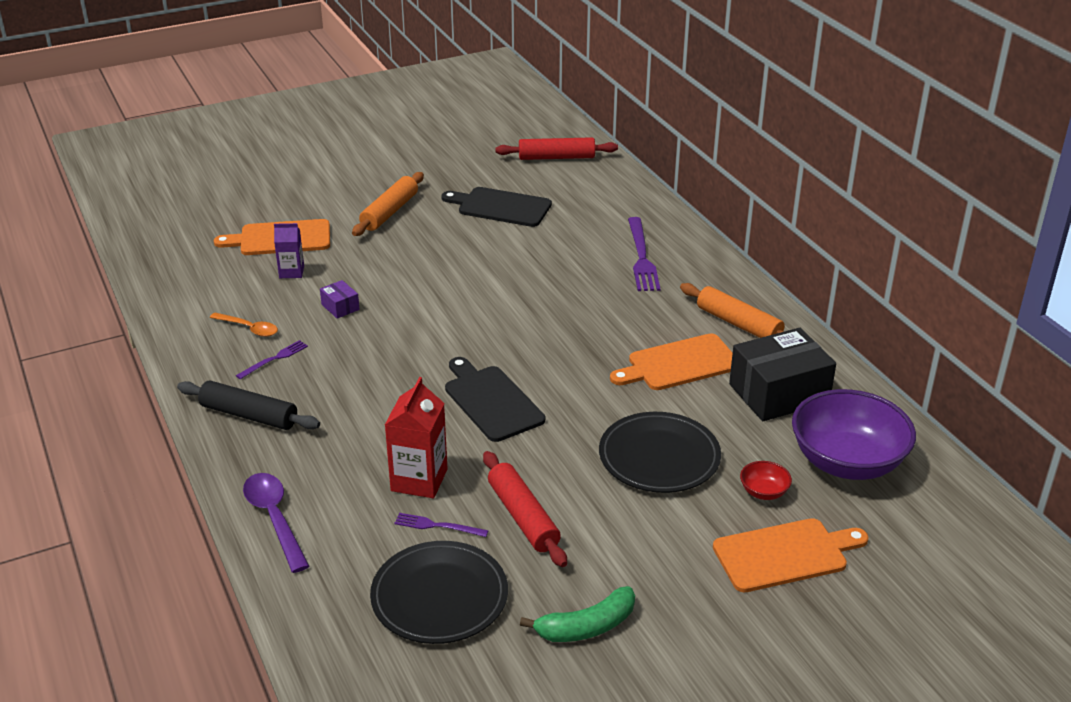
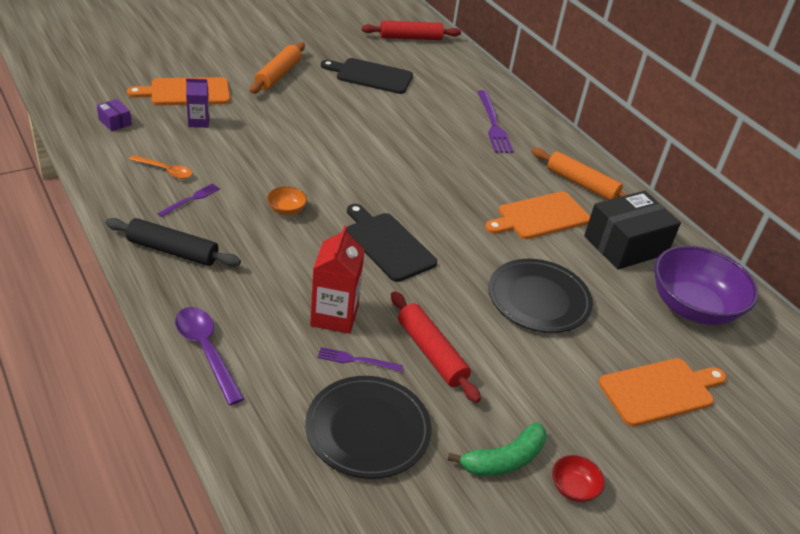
camera: 10 degrees left, 5 degrees up
purple box [320,280,360,319] -> purple box moved to [97,99,132,132]
red bowl [740,461,792,500] -> red bowl moved to [552,455,605,502]
none -> orange bowl [267,186,307,215]

